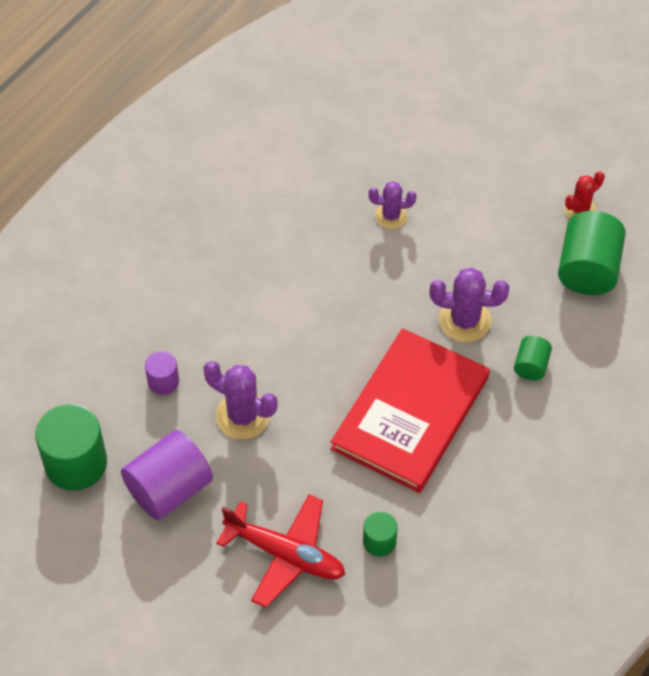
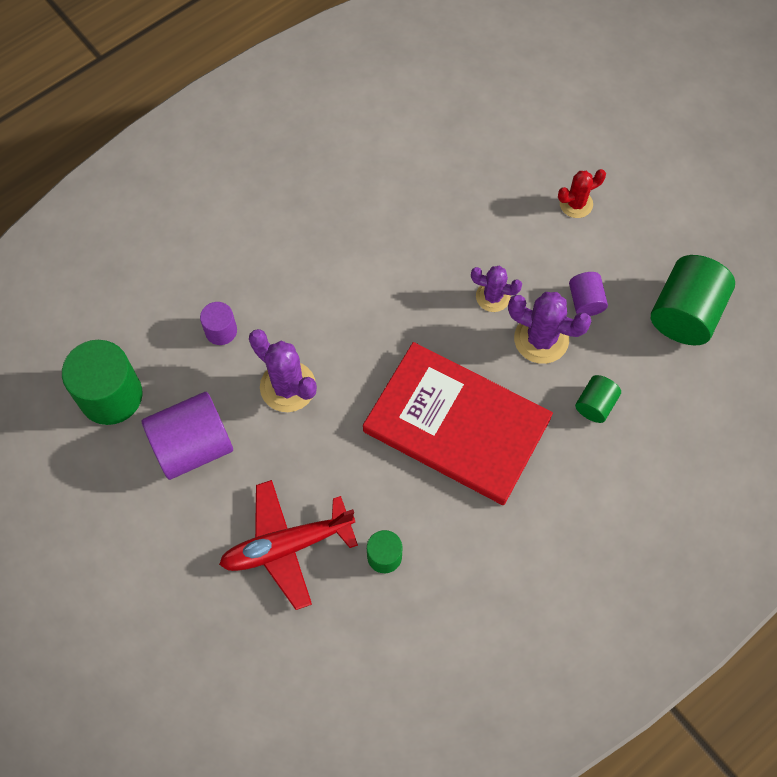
camera: 15 degrees right, 10 degrees up
red plane [216,495,345,608] -> red plane turned 120 degrees clockwise [219,480,358,610]
red book [331,328,490,493] -> red book turned 75 degrees clockwise [363,342,553,505]
purple cactus [369,181,416,229] -> purple cactus moved to [471,266,522,312]
red cactus [564,171,605,218] -> red cactus moved to [558,169,606,218]
none -> purple cylinder [569,272,608,316]

